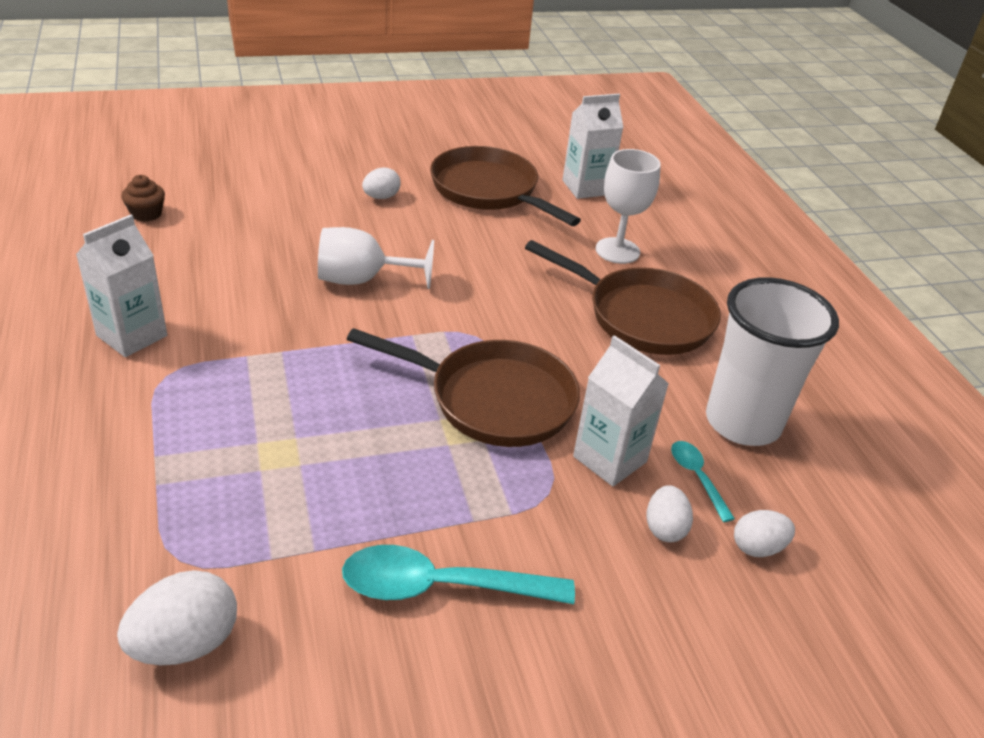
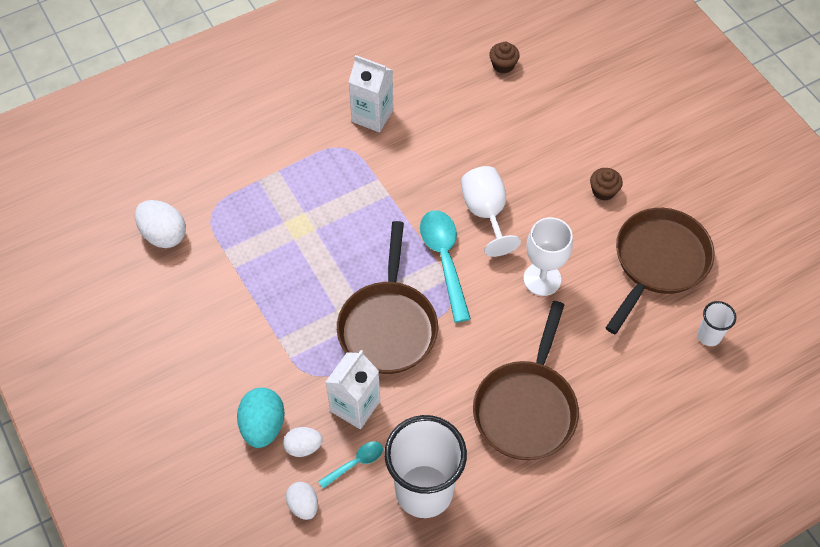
camera: 80 degrees right, 20 degrees up
turquoise spoon [342,545,575,604] -> turquoise spoon moved to [420,210,471,323]
white egg [362,168,401,199] -> brown cupcake [590,168,623,201]
white carton [563,94,624,199] -> white cup [697,301,736,346]
white goblet [596,149,661,264] -> white goblet moved to [523,217,573,296]
none -> turquoise egg [237,388,285,448]

